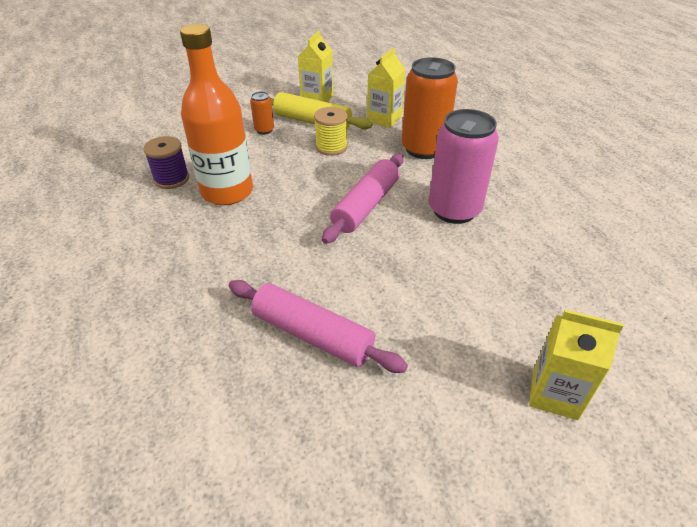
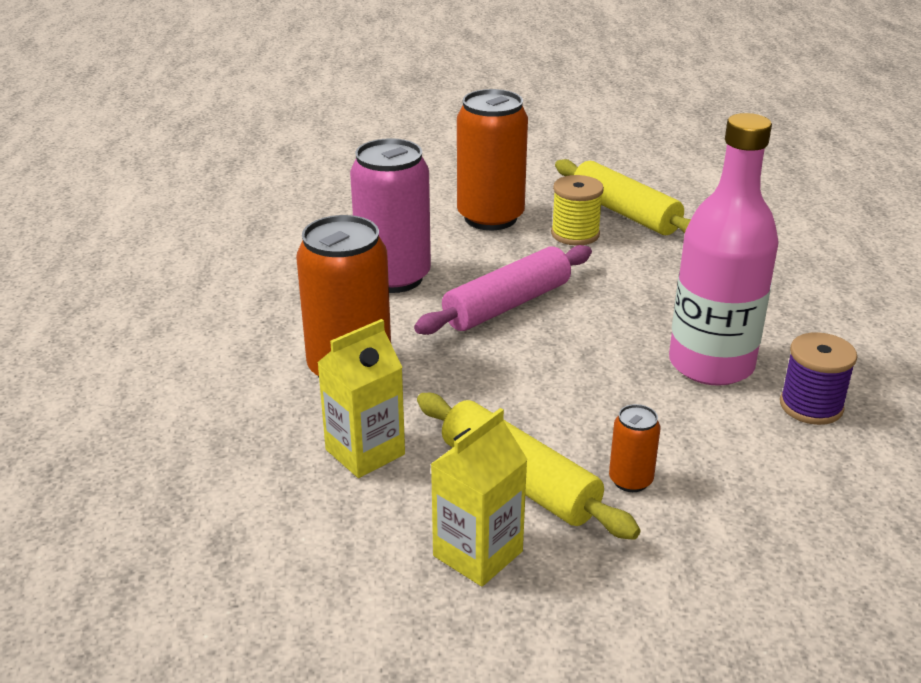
camera: 160 degrees left, 10 degrees down
orange bottle [180,24,253,205] -> pink bottle [669,113,779,386]
pink rolling pin [229,280,408,373] -> yellow rolling pin [555,159,691,235]
yellow spool [314,107,348,156] -> yellow spool moved to [551,175,604,246]
yellow carton [529,310,624,420] -> none
none -> orange can [457,89,528,230]

